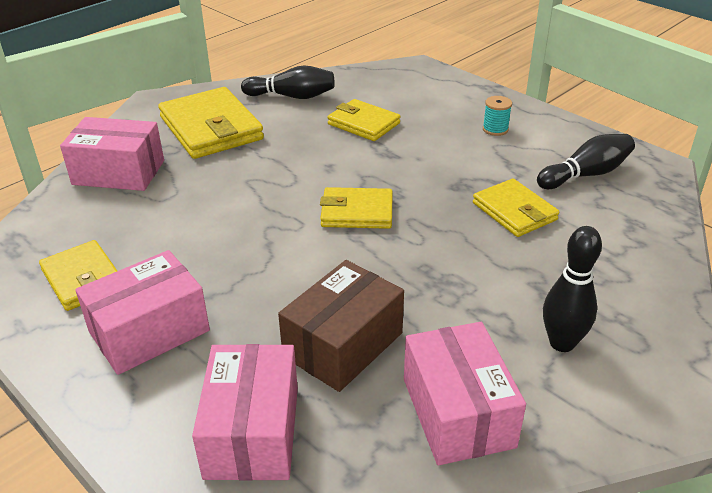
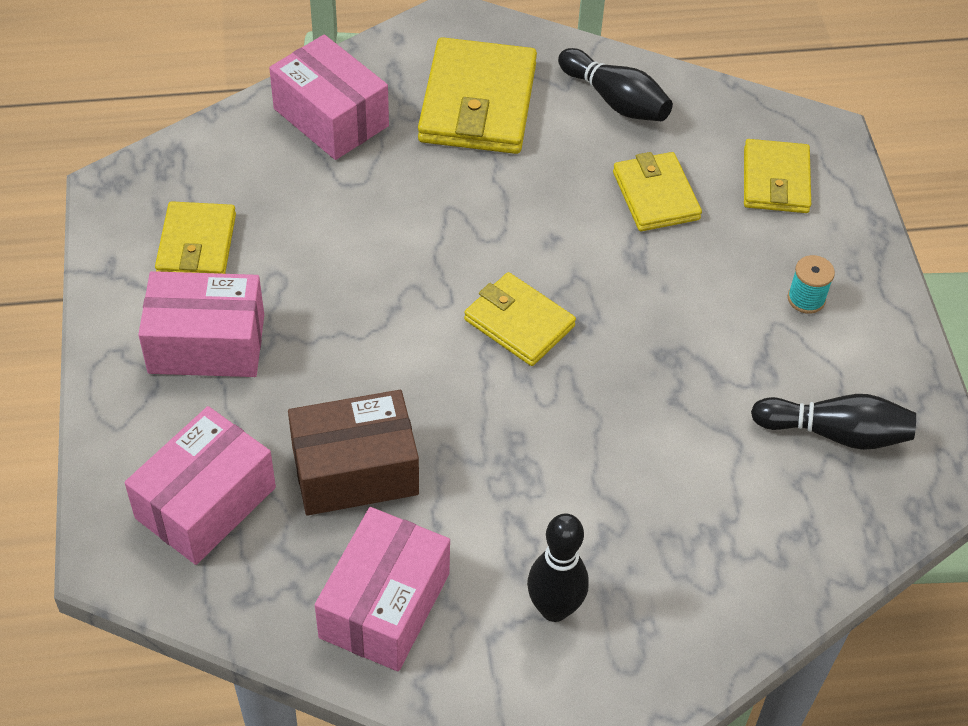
camera: 35 degrees right, 15 degrees up
yellow wallet [473,179,559,237] -> yellow wallet moved to [744,139,811,213]

